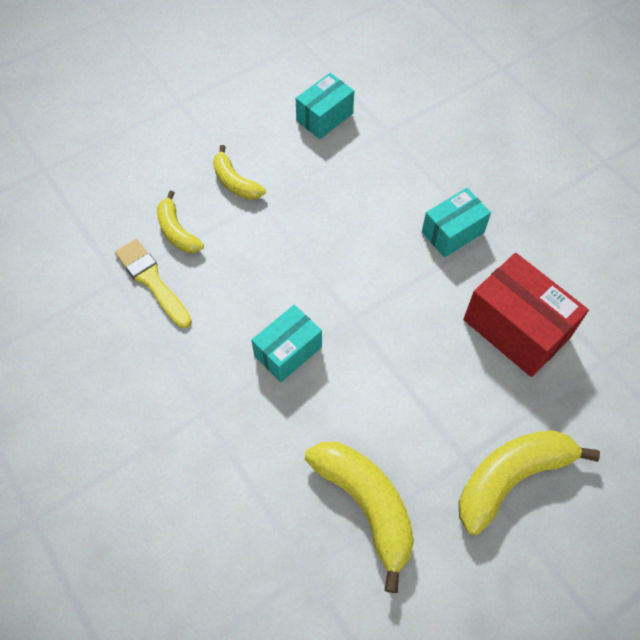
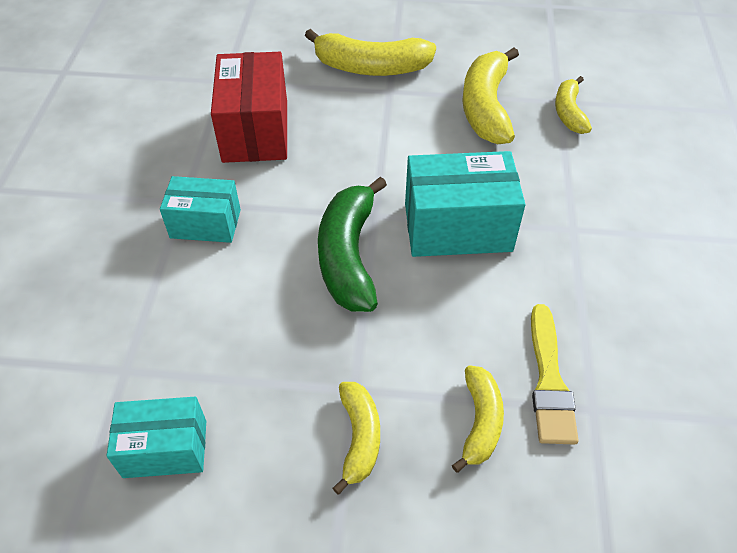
camera: 140 degrees left, 10 degrees down
turquoise box [251,305,322,382] -> turquoise box [405,151,526,257], size x1.59
none -> green banana [318,177,387,312]
none -> yellow banana [555,76,592,134]

